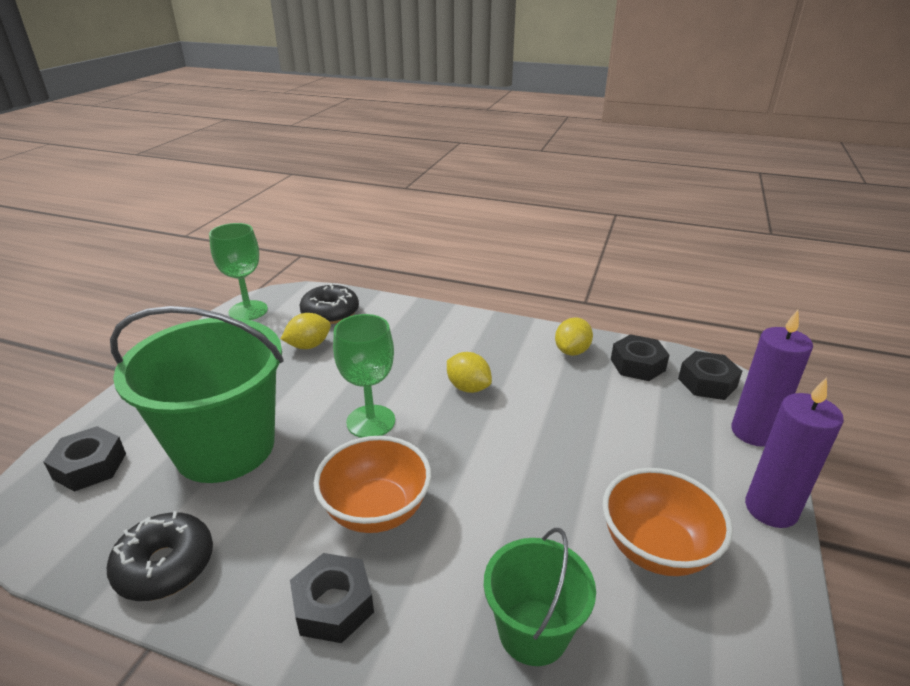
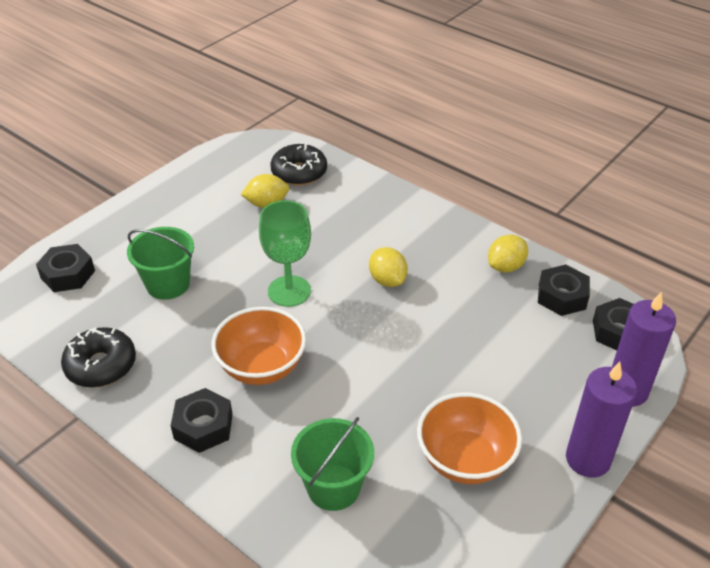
camera: 20 degrees right, 10 degrees up
green bucket [110,306,284,483] -> green bucket [127,227,194,300], size x0.54
green goblet [209,223,268,320] -> none

